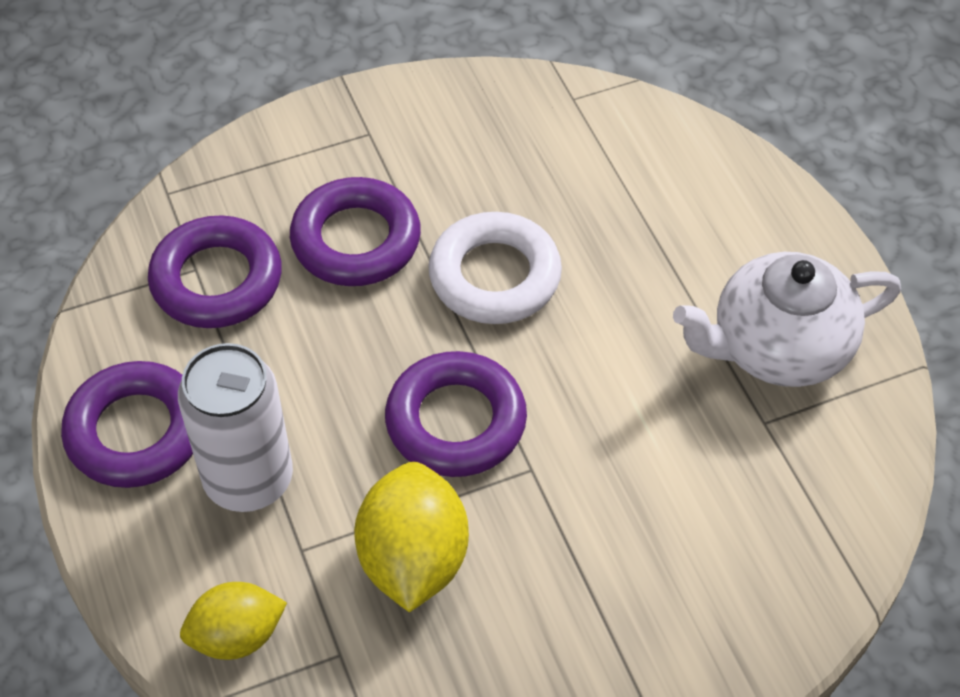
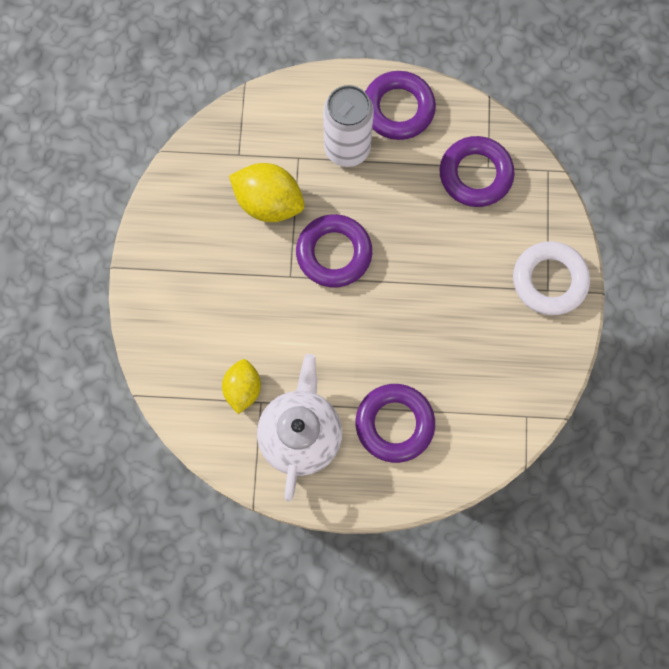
camera: 115 degrees right, 20 degrees up
yellow lemon [180,582,287,660] -> yellow lemon moved to [222,359,261,414]
purple ring [290,177,421,286] -> purple ring moved to [356,384,435,463]
white ring [428,212,562,324] -> white ring moved to [513,241,590,315]

